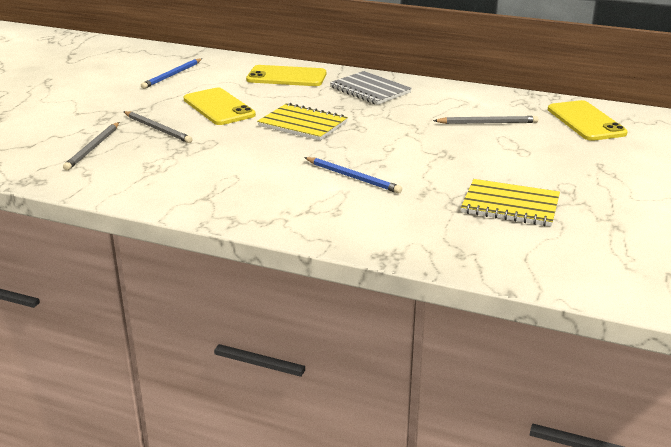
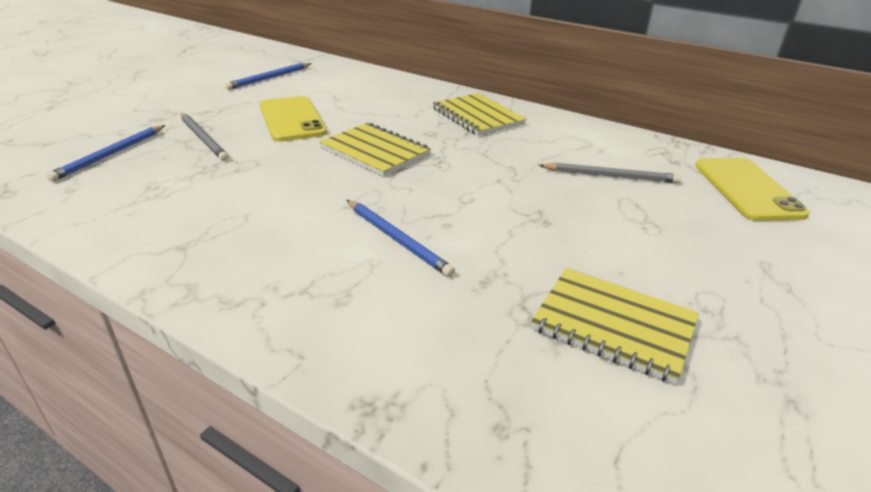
camera: 10 degrees right, 5 degrees up
grey pencil [63,122,119,171] -> blue pencil [46,125,165,182]
yellow phone [246,65,326,86] -> none
grey notebook [330,71,412,105] -> yellow notebook [432,93,526,136]

